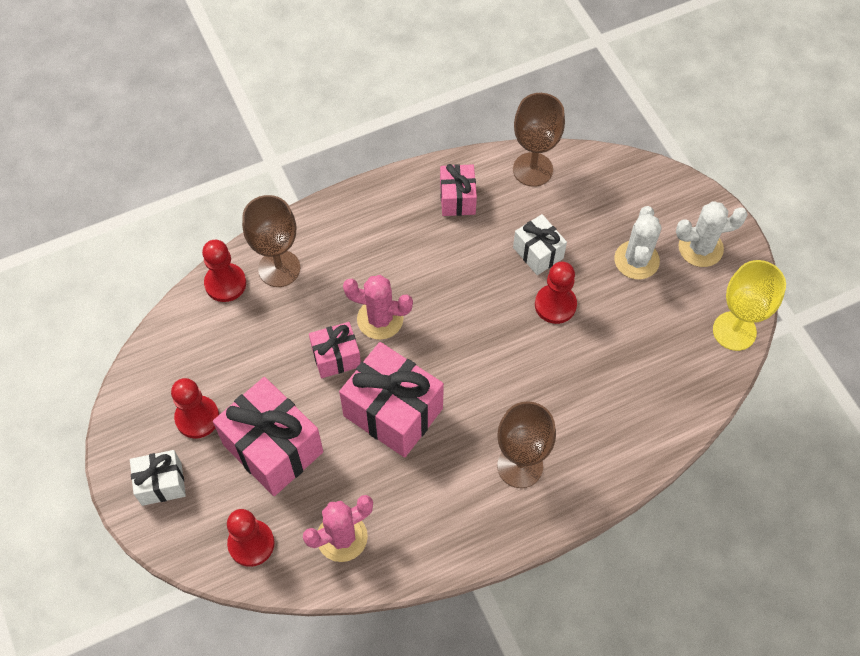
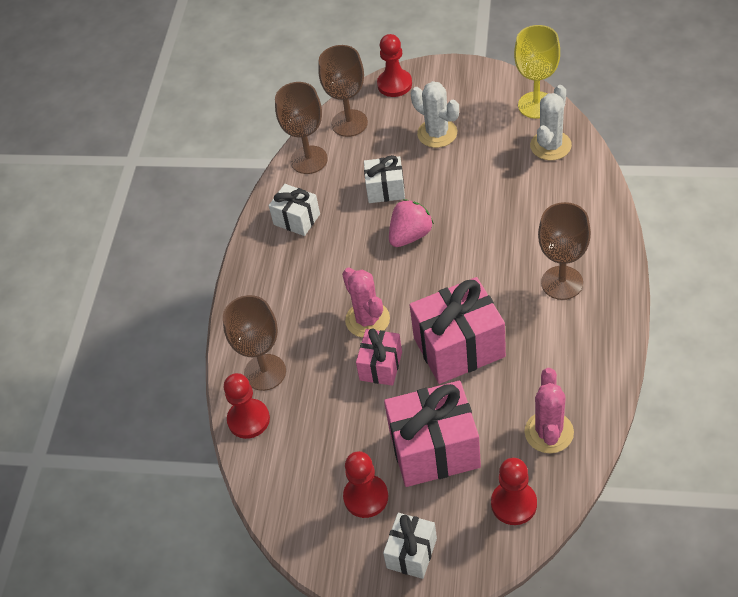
camera: 50 degrees left, 10 degrees down
pink cactus [343,275,413,340] -> pink cactus turned 75 degrees counterclockwise [342,268,390,338]
pink gift [440,164,477,216] -> white gift [269,184,320,236]
red pawn [535,262,577,324] -> red pawn moved to [377,34,412,97]
white cactus [676,201,748,267] -> white cactus moved to [530,85,572,160]
none -> brown goblet [318,45,368,137]
none -> pink strawberry [389,199,434,247]

